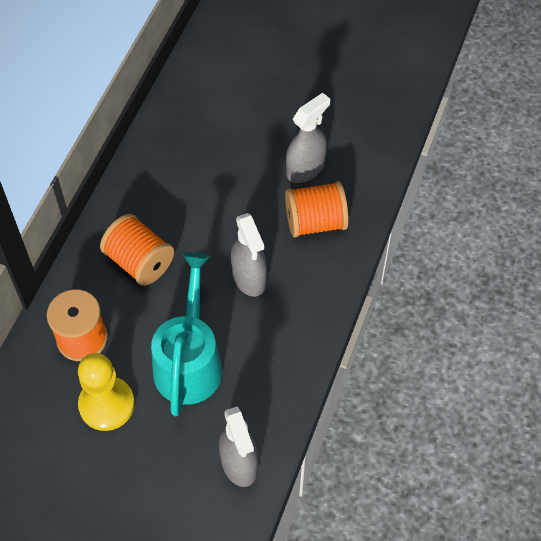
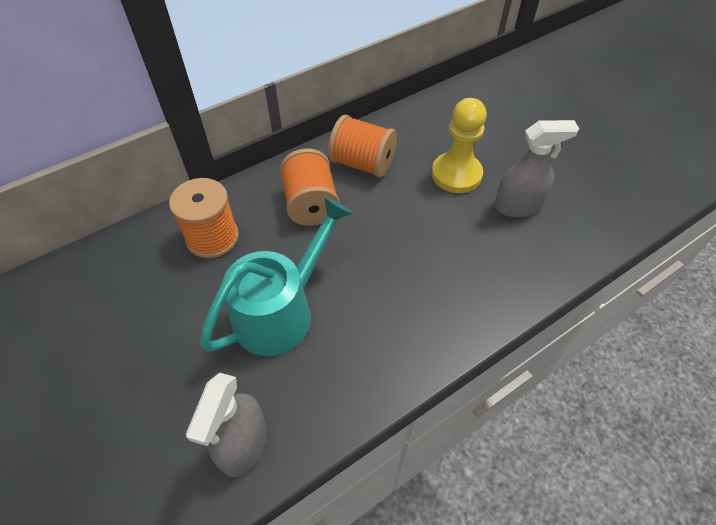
camera: 35 degrees right, 5 degrees down
yellow pawn [78,353,135,431] -> yellow pawn moved to [432,98,487,193]
grey spray bottle [231,213,267,297] -> none
orange spool [285,181,349,237] -> orange spool moved to [328,115,397,177]

